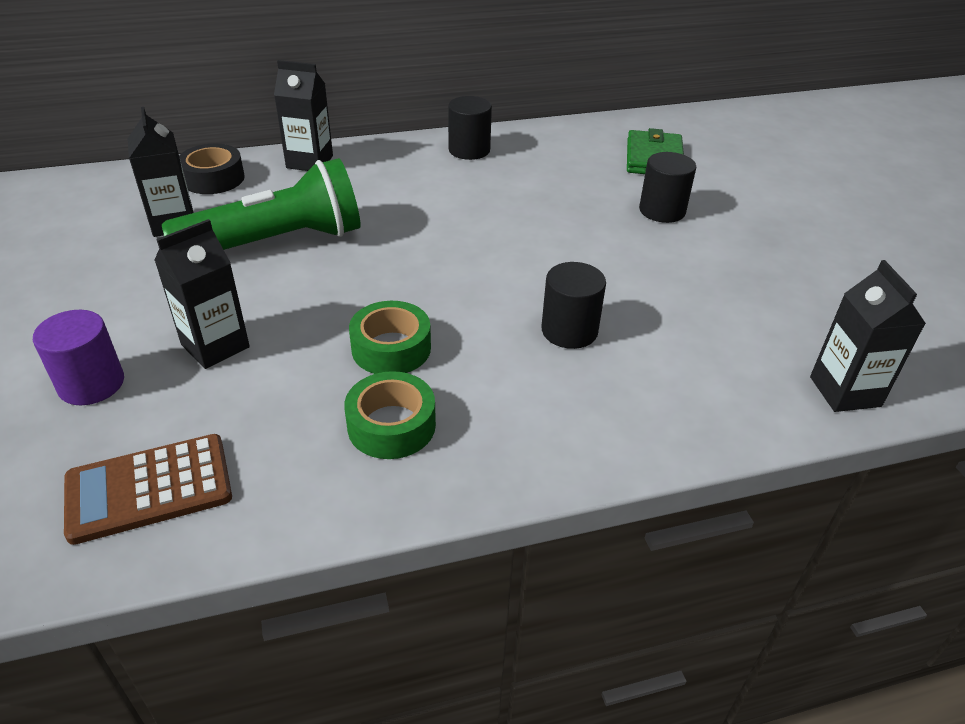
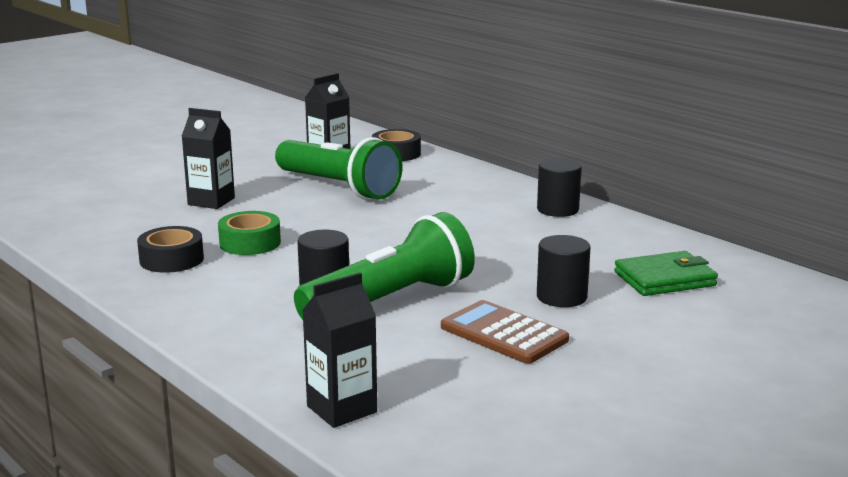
camera: 65 degrees right, 20 degrees down
purple cylinder [33,310,124,405] -> none
brown calculator [64,434,232,545] -> brown calculator moved to [441,300,569,364]
black carton [274,60,333,171] -> none
green tape [344,371,436,459] -> black tape [137,226,204,273]
none -> green flashlight [294,212,475,320]

